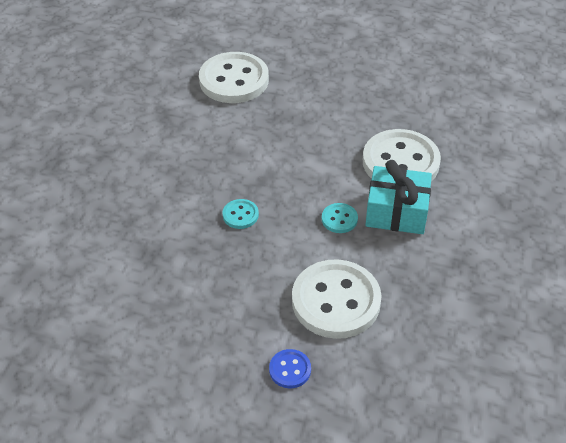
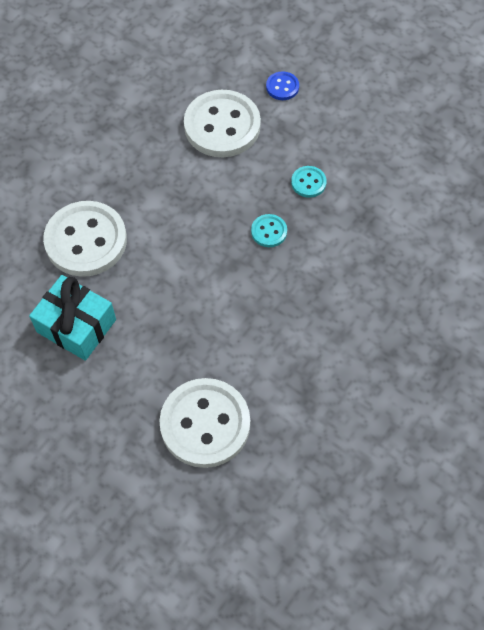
camera: 160 degrees left, 15 degrees up
turquoise button [322,203,358,233] -> turquoise button moved to [291,166,327,198]
turquoise gift [366,160,432,234] -> turquoise gift moved to [29,275,116,361]

